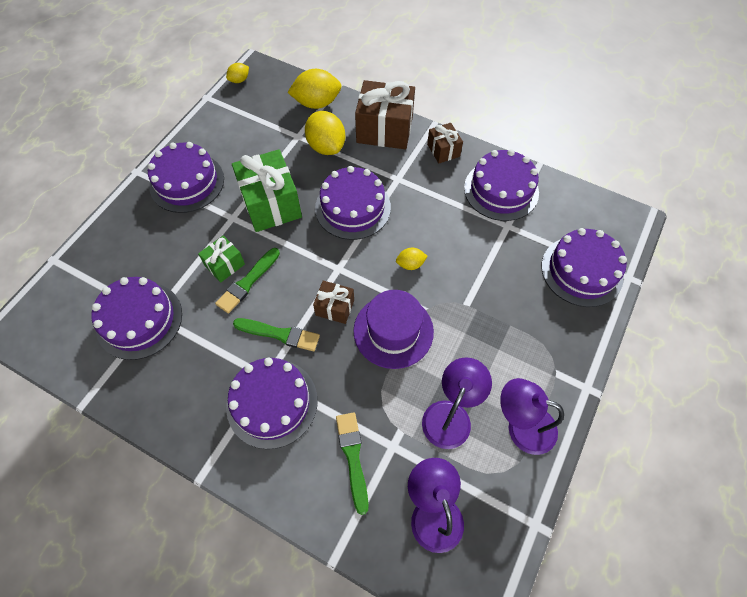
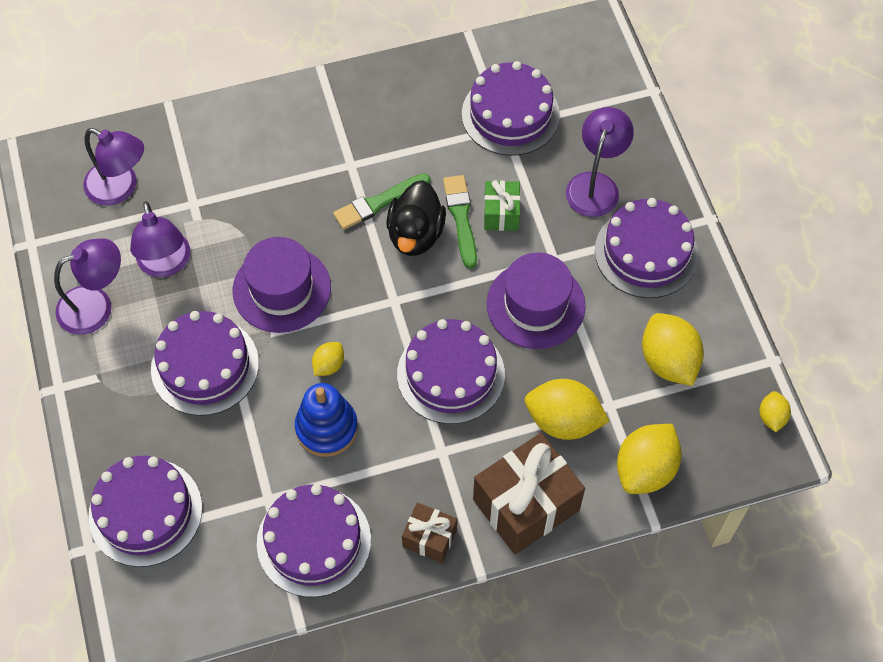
camera: 135 degrees right, 0 degrees up
purple cake [226,357,318,449] -> purple cake moved to [151,311,259,416]
green gift [232,149,302,232] -> purple hat [486,253,586,349]
brown gift [313,281,354,324] -> none
green brush [336,412,369,515] -> none
none -> blue stacking toy [295,383,358,457]
none -> black duck [386,180,446,256]
none -> purple lamp [566,107,634,217]
none -> yellow lemon [642,313,704,386]

